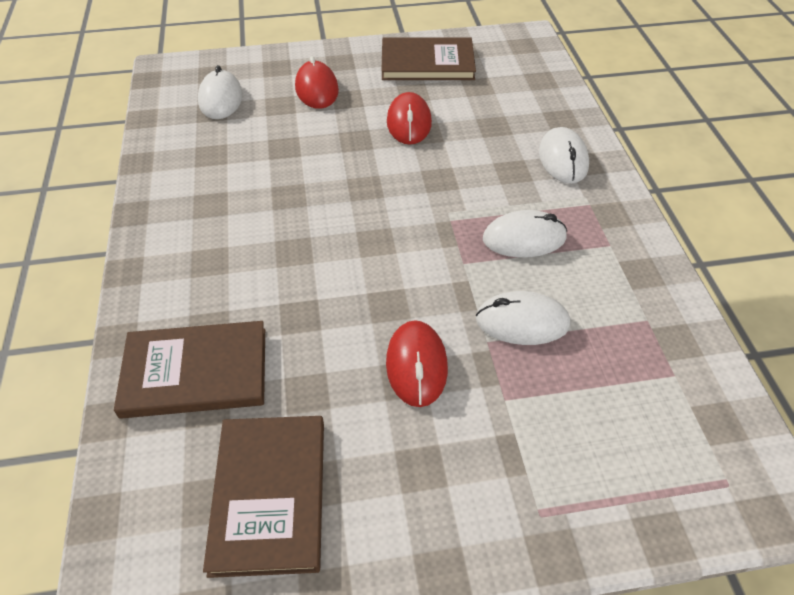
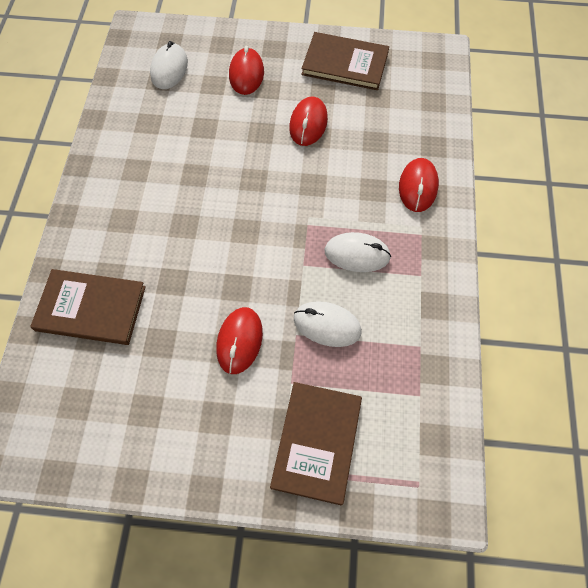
camera: 15 degrees right, 15 degrees up
brown book [203,416,324,578] -> brown book moved to [270,382,362,505]
white mouse [539,127,589,184] -> red mouse [399,158,439,212]

